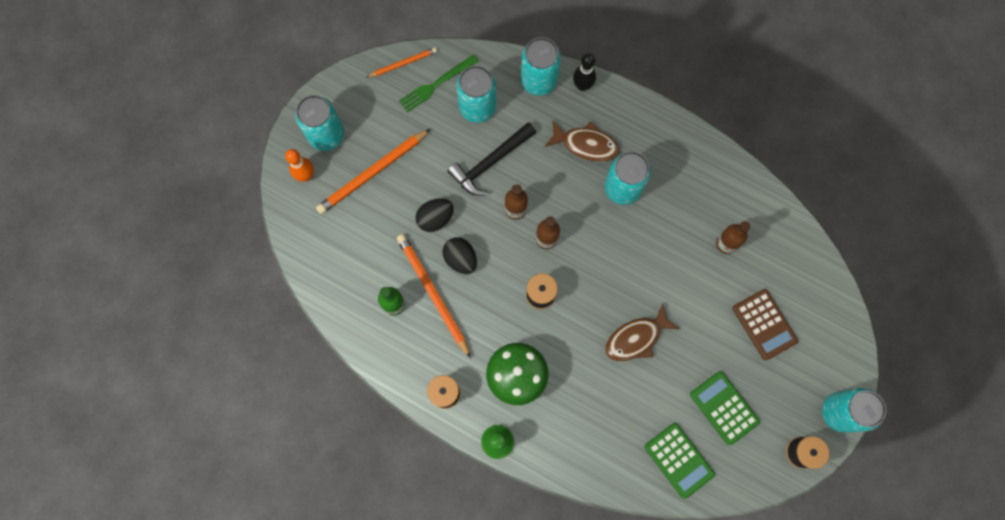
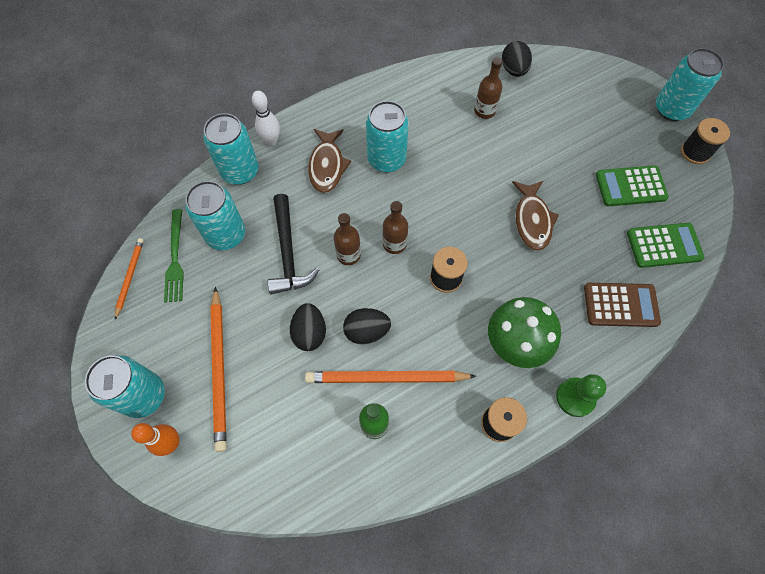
camera: 60 degrees left, 10 degrees down
brown fish [545,120,620,162] -> brown fish turned 135 degrees clockwise [308,129,351,193]
black bowling pin [573,53,596,91] -> white bowling pin [252,91,280,146]
brown calculator [733,289,798,360] -> brown calculator moved to [584,283,661,327]
none -> black egg [502,41,532,77]

